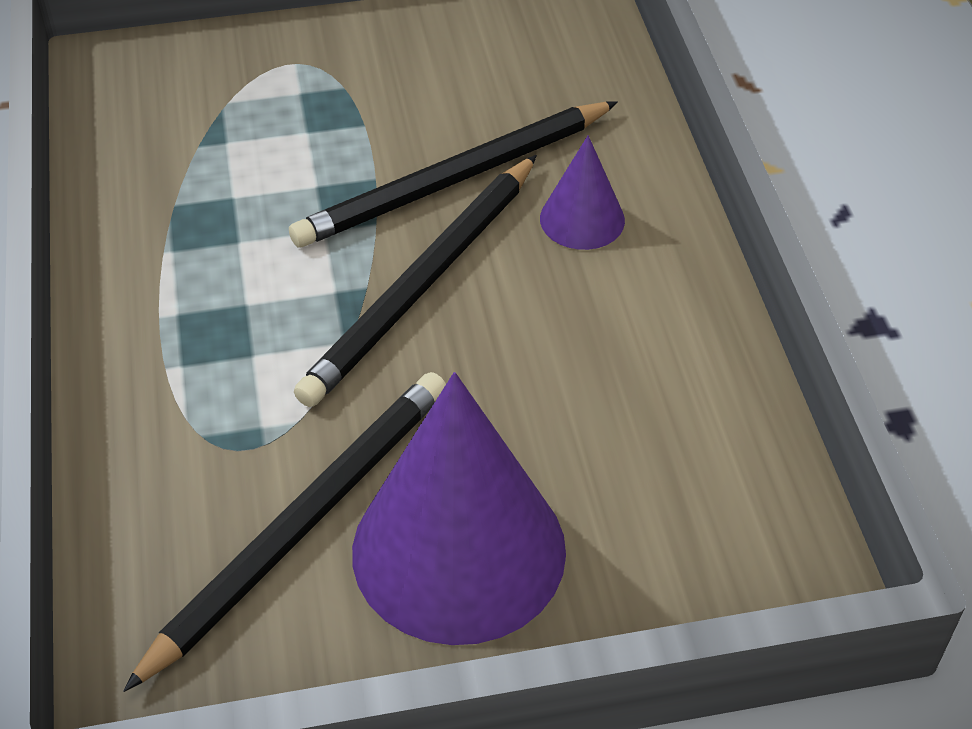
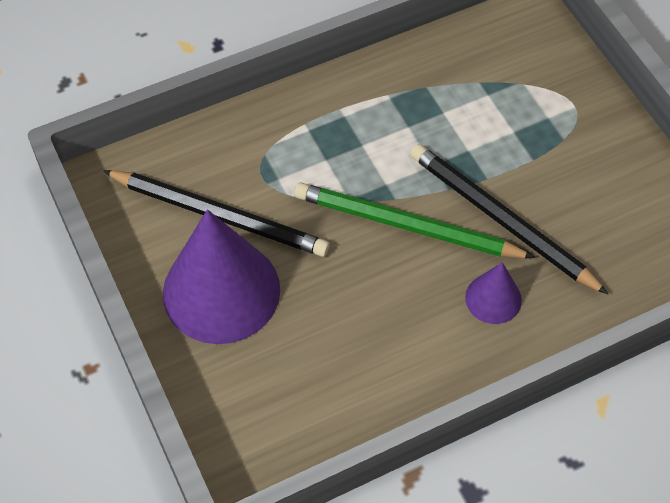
camera: 75 degrees right, 10 degrees up
black pencil [294,155,537,407] -> green pencil [294,183,535,258]

